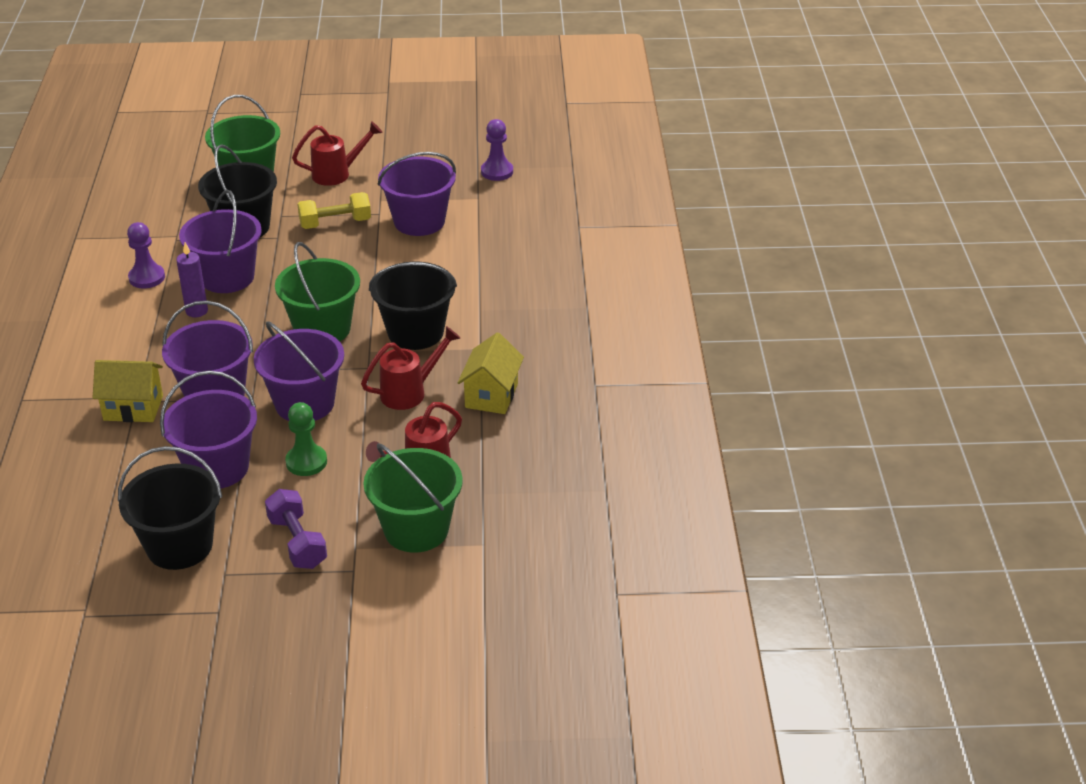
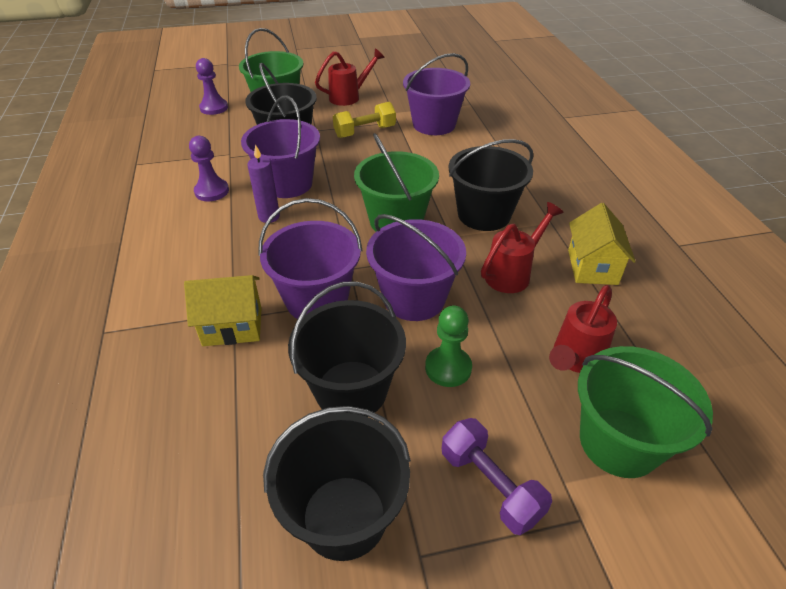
camera: 10 degrees left, 5 degrees up
purple bucket [160,371,257,488] -> black bucket [288,281,406,417]
purple pawn [481,119,513,181] -> purple pawn moved to [196,58,228,115]

